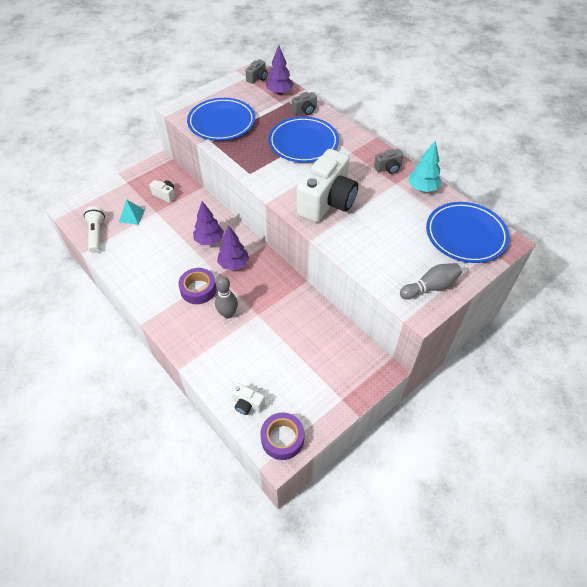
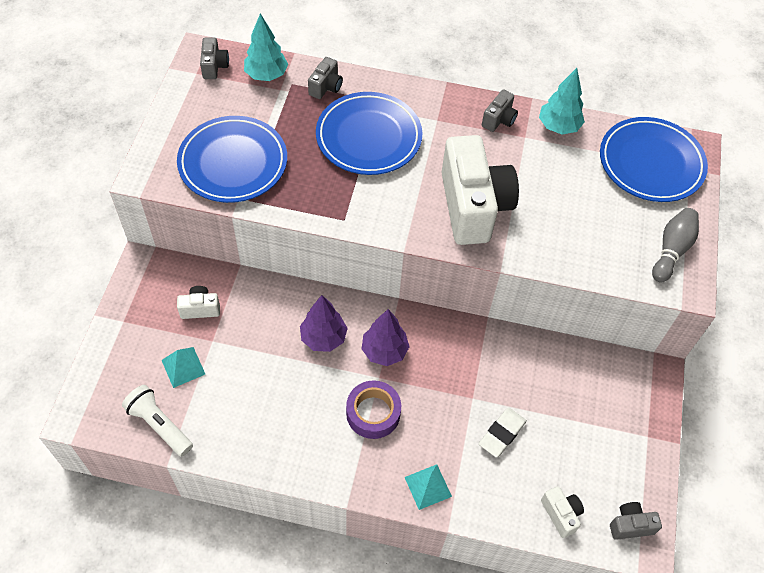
camera: 40 degrees left, 5 degrees up
grey bowling pin [215,276,238,319] -> none
white camera [232,383,265,415] -> white camera turned 105 degrees counterclockwise [541,486,584,538]
purple tape [261,412,304,460] -> grey camera [610,502,662,540]
purple tree [266,45,294,95] -> turquoise tree [244,13,288,81]
none -> turquoise pyramid [405,464,452,510]
none -> white eraser [479,408,527,458]

